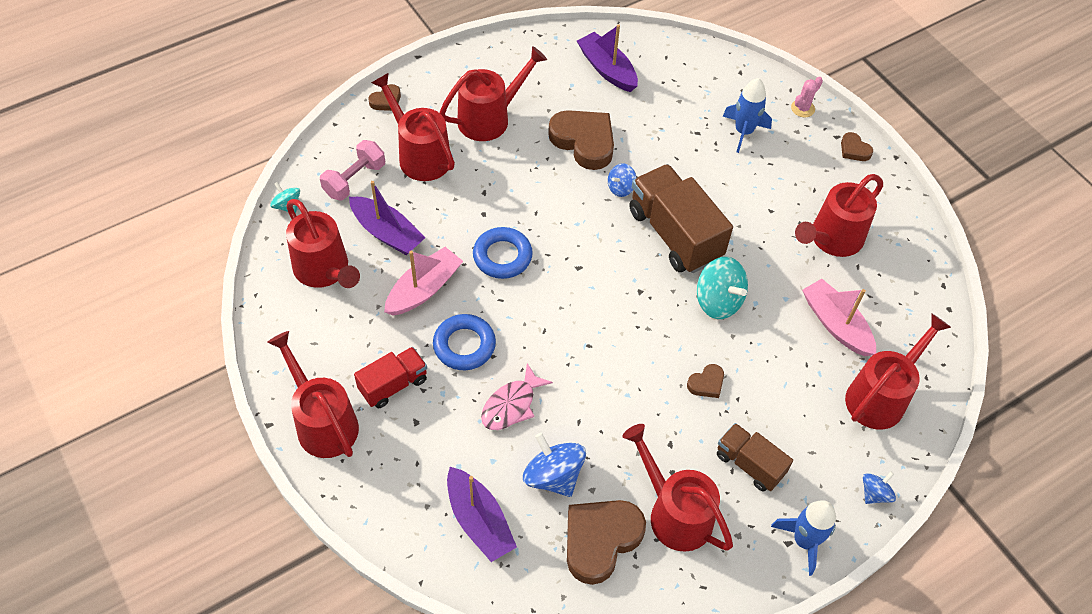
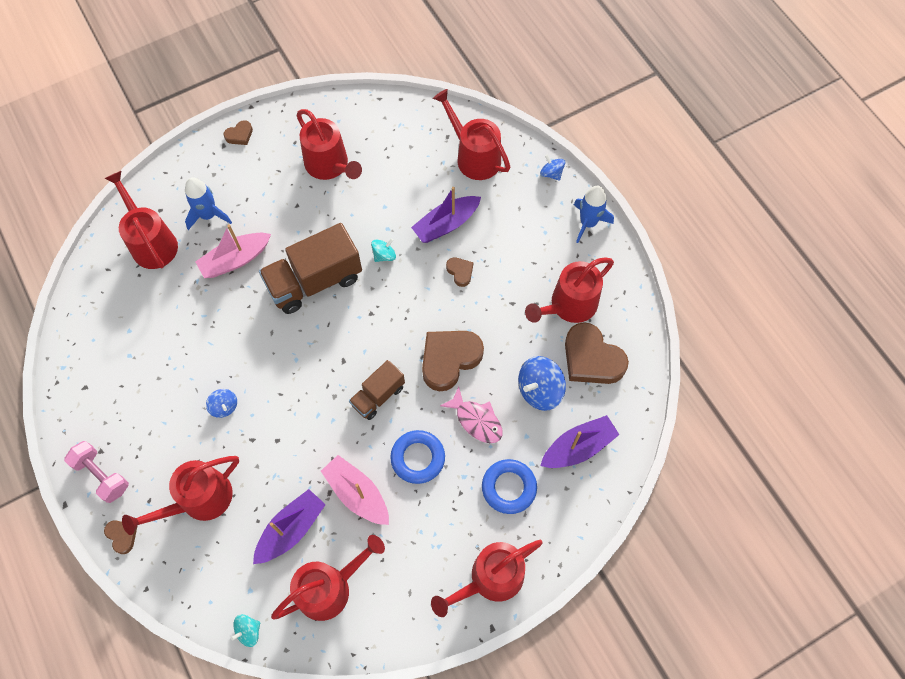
camera: 85 degrees left, 10 degrees up
pink dumbbell [320,140,385,201] -> pink dumbbell moved to [64,441,129,503]
red truck [354,347,427,408] -> none
red watering can [439,46,547,141] -> red watering can moved to [104,171,178,269]
blue ring [473,227,533,279] -> blue ring moved to [482,459,537,514]
brown heart [548,110,614,170] -> brown heart moved to [422,331,484,391]
purple boat [577,24,638,92] -> purple boat moved to [411,187,481,243]
blue spinning top [608,163,636,197] -> blue spinning top moved to [206,389,237,418]
turquoise spinning top [697,257,748,319] -> turquoise spinning top [371,238,396,262], size x0.56
brown truck [717,423,793,491] -> brown truck moved to [349,360,405,420]
pink cactus [791,77,823,117] -> none
pink boat [802,279,876,356] -> pink boat moved to [195,224,271,278]

